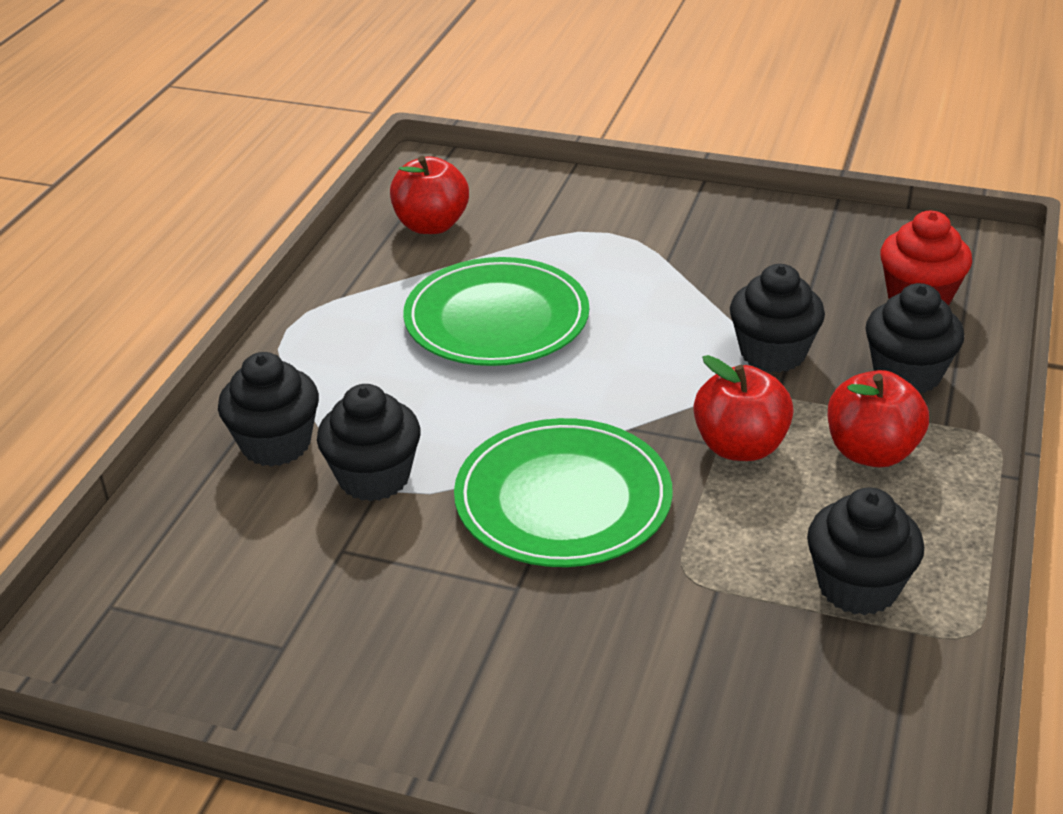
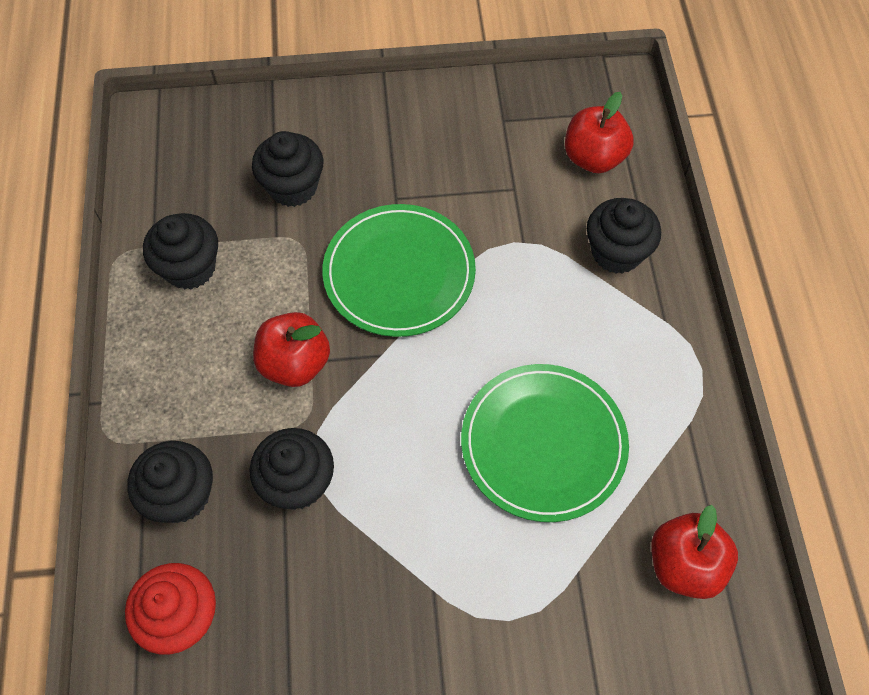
camera: 155 degrees right, 25 degrees up
black cupcake [317,384,421,501] -> black cupcake moved to [252,131,324,207]
red apple [827,370,929,467] -> red apple moved to [565,92,633,173]

